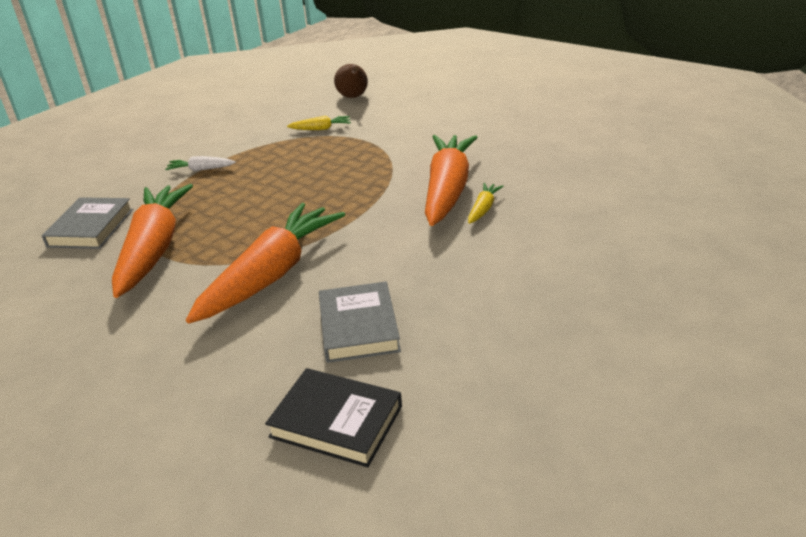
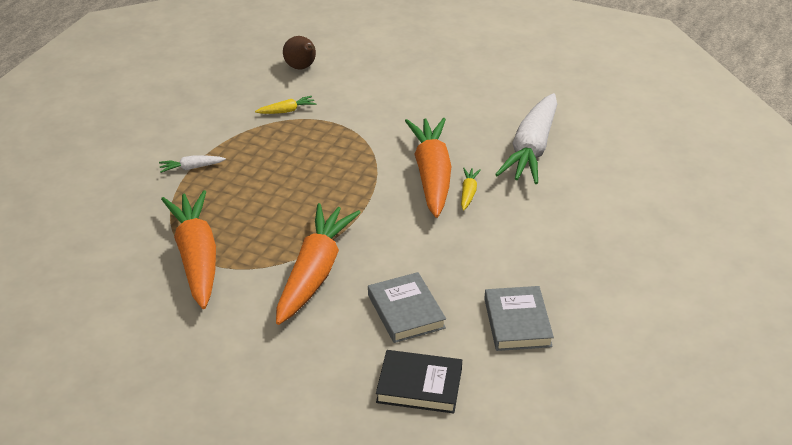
camera: 15 degrees left, 5 degrees up
grey book [42,197,133,249] -> grey book moved to [484,286,554,351]
none -> white carrot [495,93,557,184]

